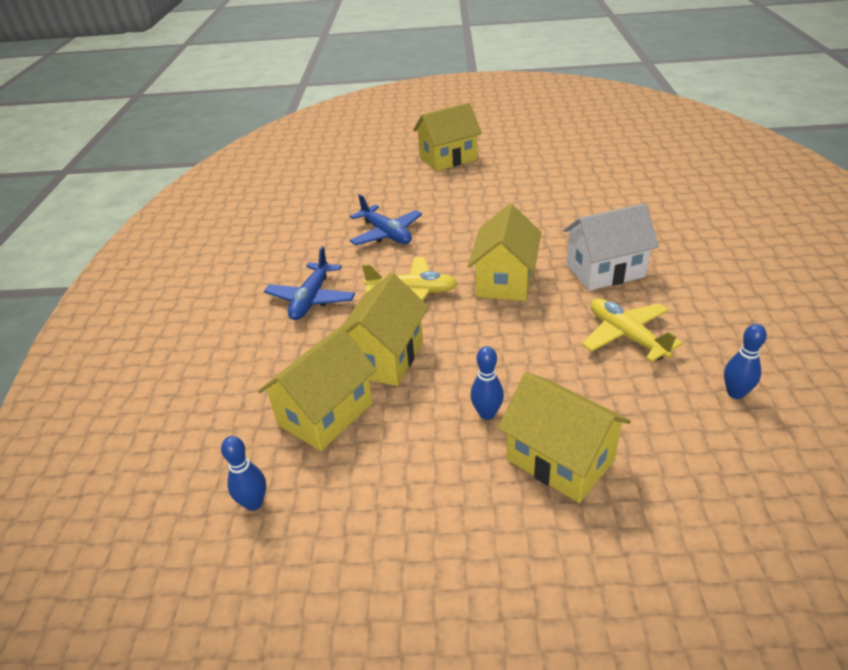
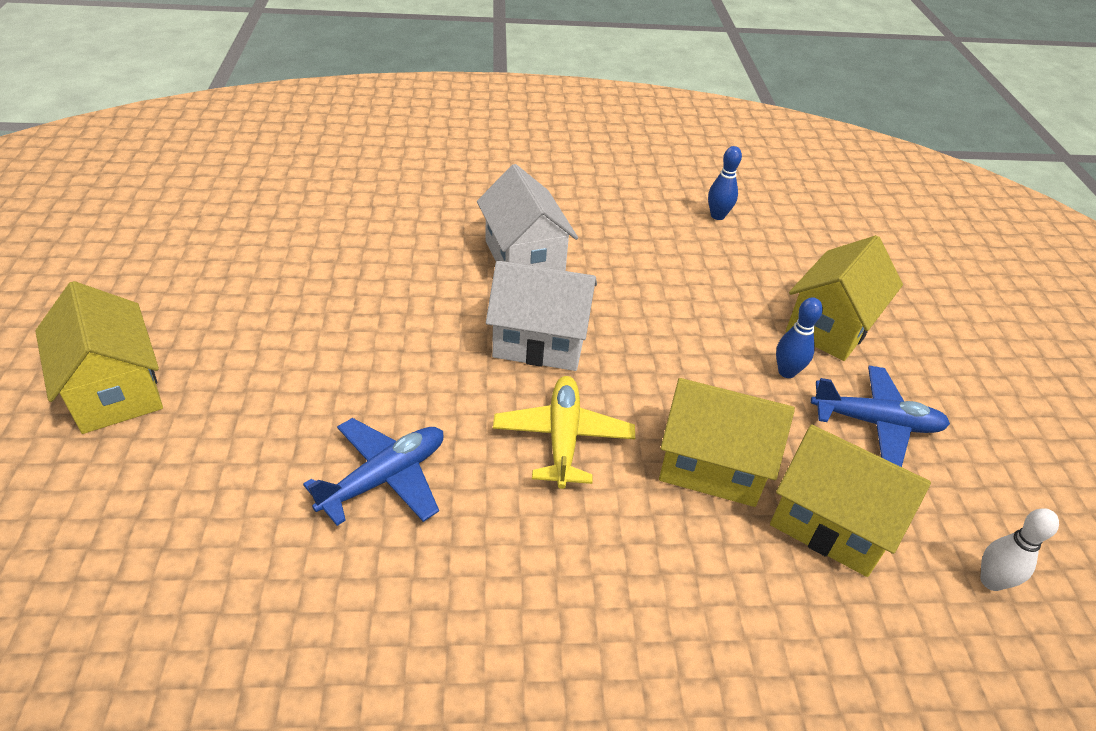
camera: 100 degrees left, 5 degrees up
blue bowling pin [221,436,266,511] -> white bowling pin [980,508,1059,591]
blue plane [264,246,355,320] -> blue plane moved to [811,366,950,467]
yellow house [468,204,541,301] -> white house [486,261,597,371]
yellow plane [582,298,683,362] -> none

